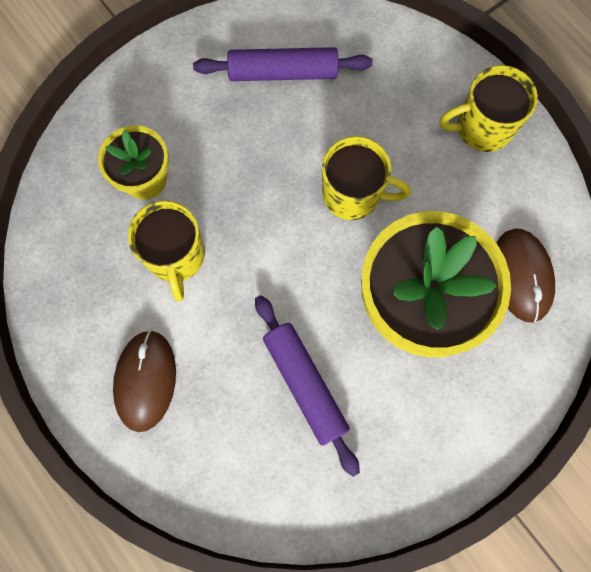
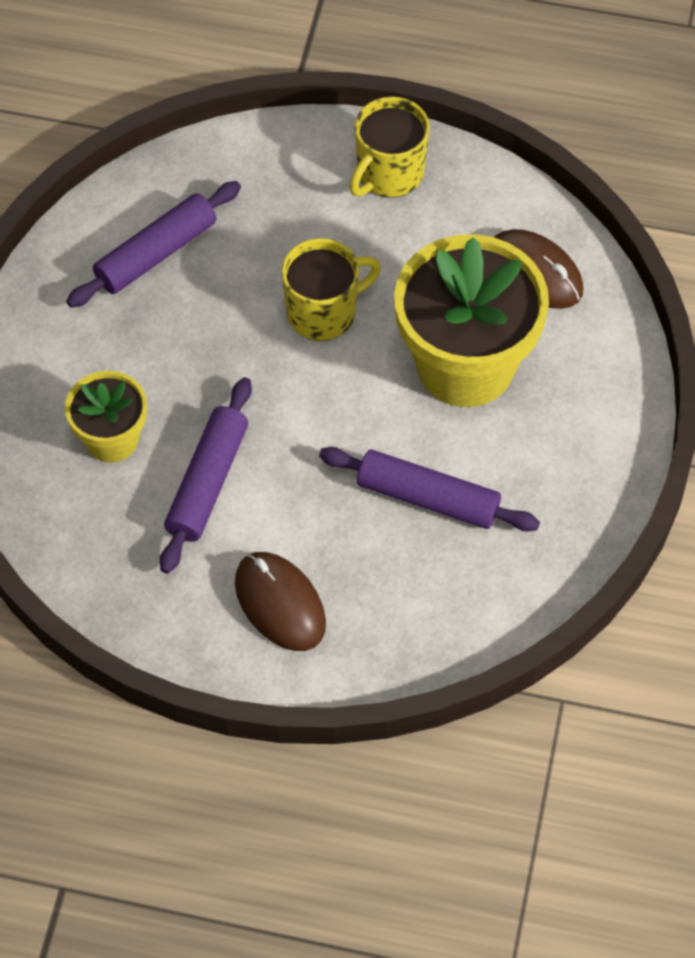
camera: 40 degrees left, 15 degrees down
yellow mug [128,200,205,301] -> purple rolling pin [160,377,252,574]

